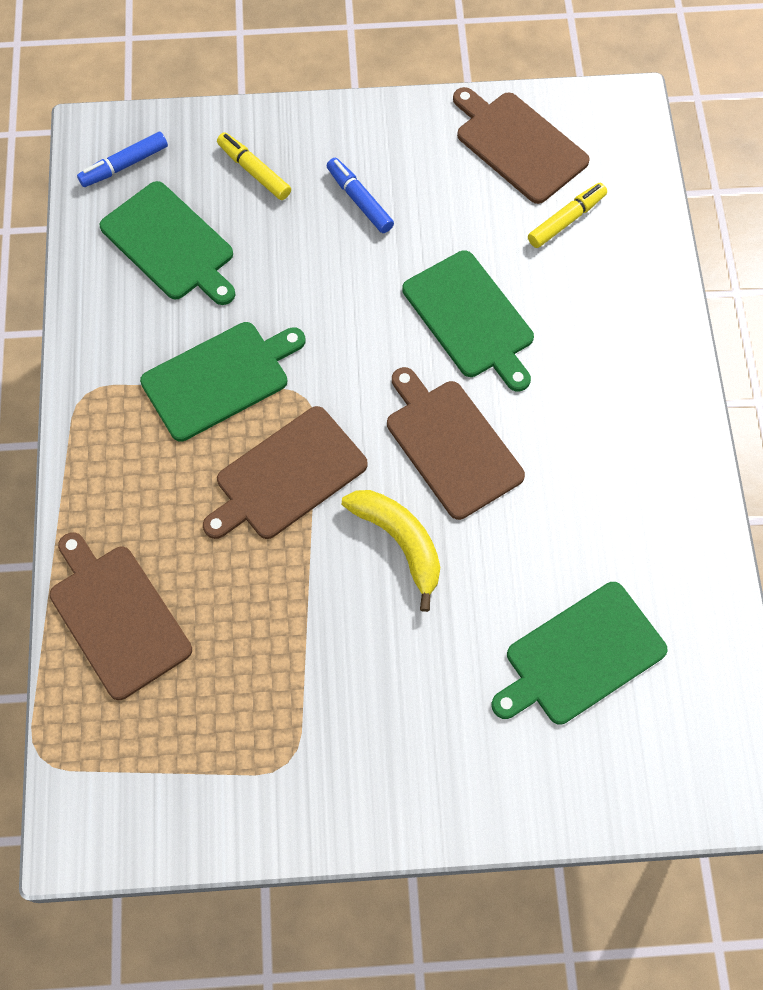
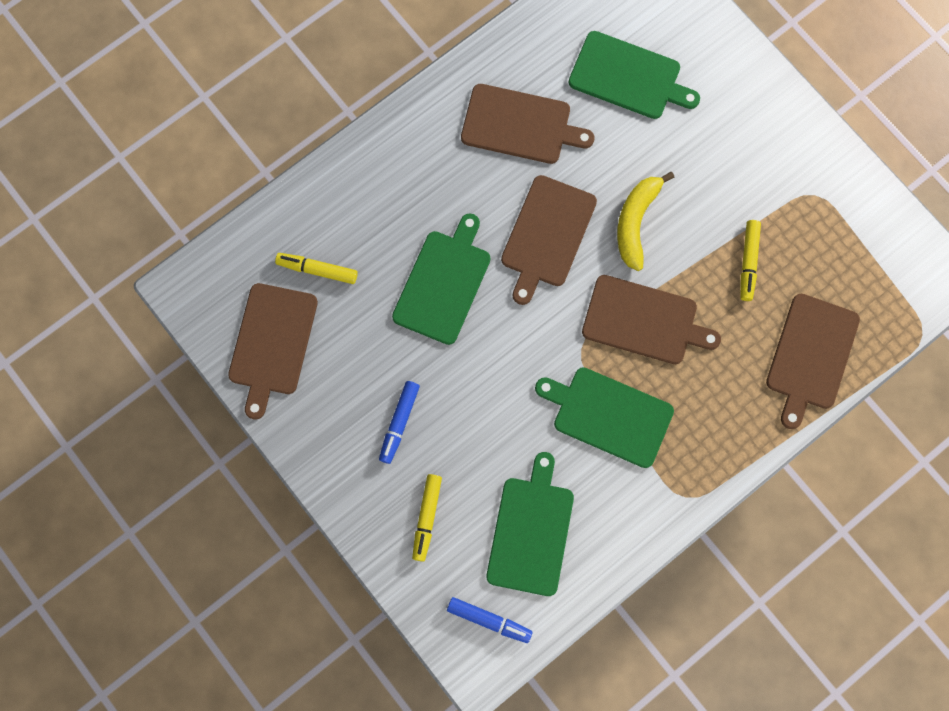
camera: 125 degrees left, 10 degrees up
none -> brown cutting board [461,84,594,164]
none -> yellow marker [740,220,761,301]

